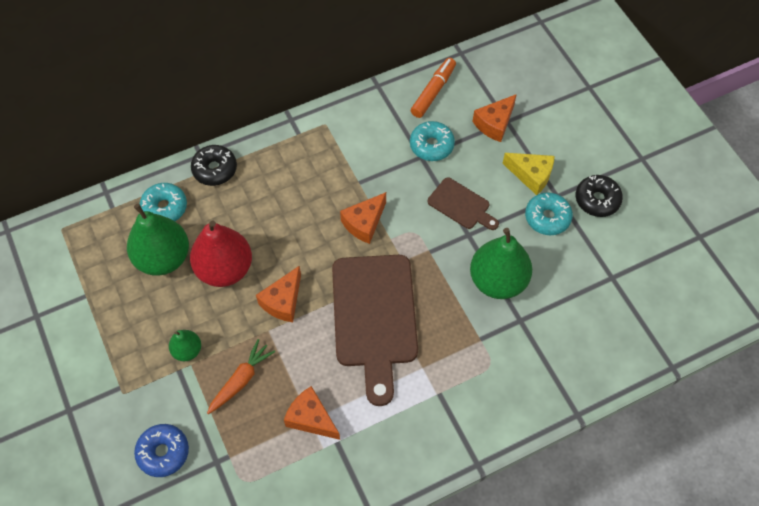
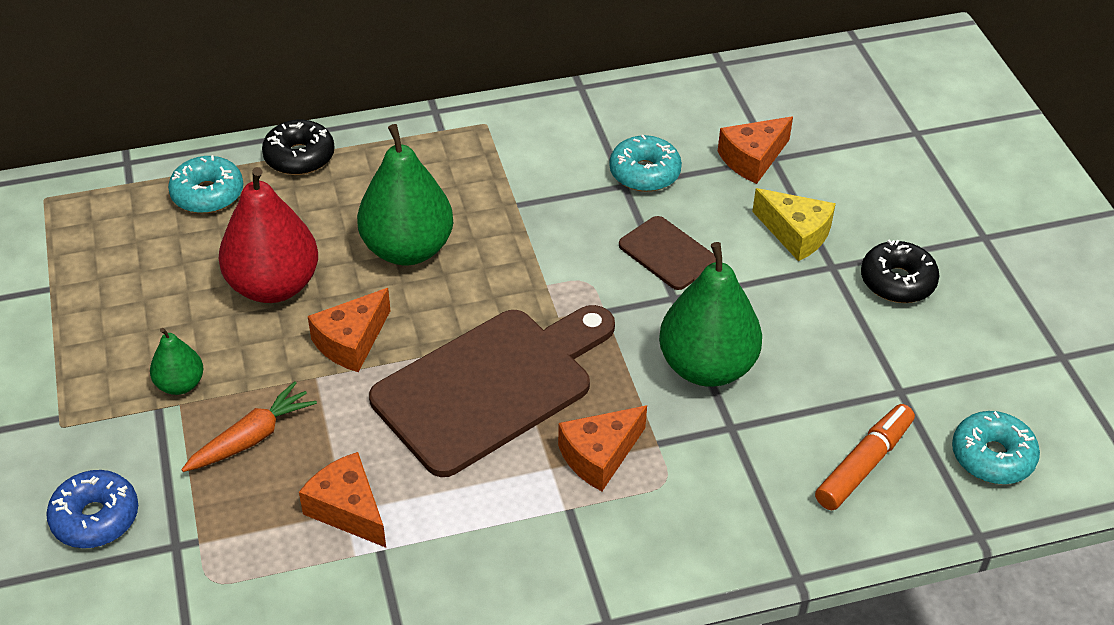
camera: 10 degrees right, 15 degrees down
green pear [127,204,189,276] -> green pear moved to [357,124,453,265]
brown cutting board [332,255,418,406] -> brown cutting board turned 135 degrees counterclockwise [369,305,615,477]
orange cheese [340,192,386,244] -> orange cheese moved to [558,405,647,491]
orange marker [411,58,456,118] -> orange marker moved to [815,404,915,510]
turquoise donut [525,192,573,235] -> turquoise donut moved to [952,411,1040,484]

